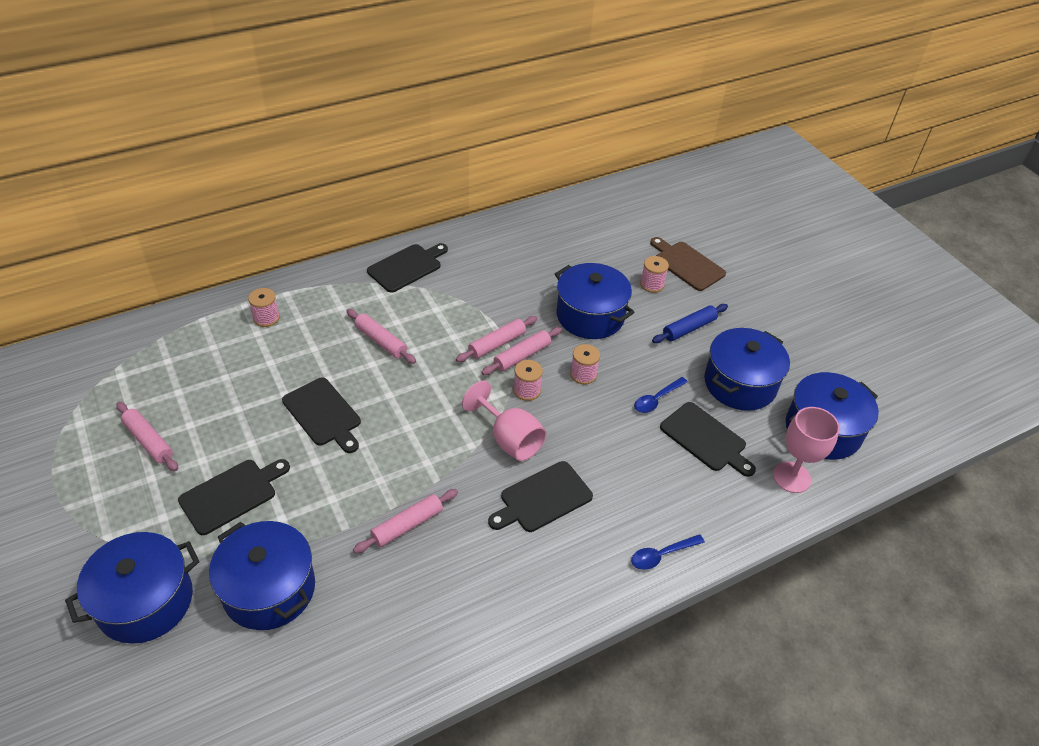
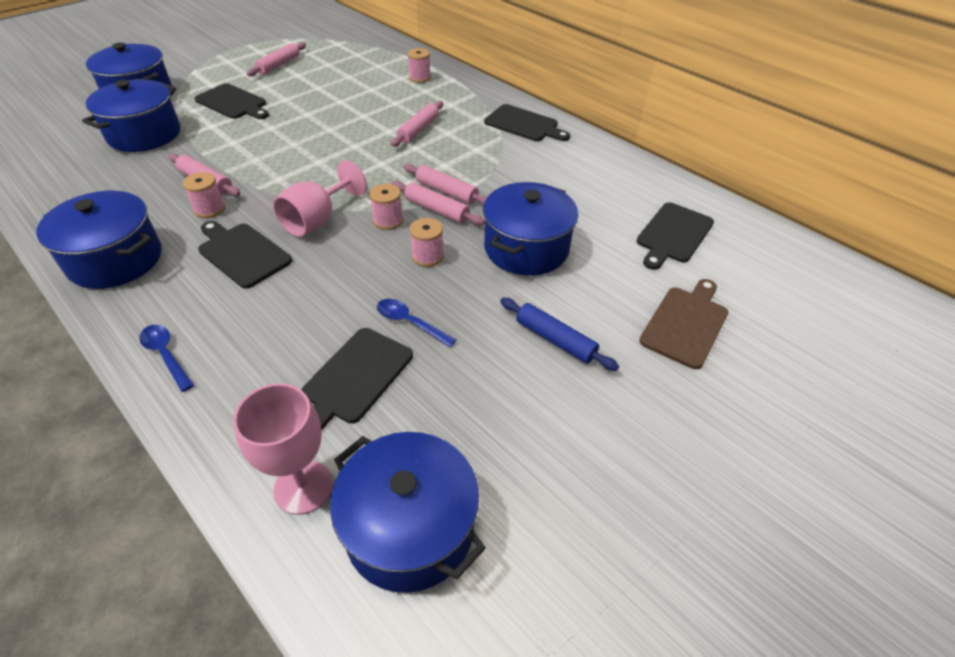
camera: 75 degrees right, 0 degrees up
black cutting board [282,377,361,453] -> black cutting board moved to [637,202,714,270]
pink spool [640,256,669,293] -> pink spool moved to [182,172,225,218]
blue pot [704,328,790,411] -> blue pot moved to [36,191,162,289]

